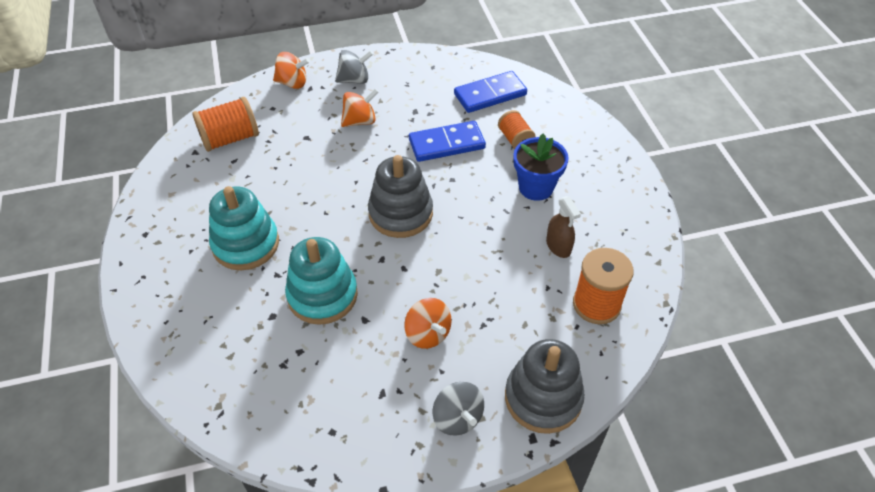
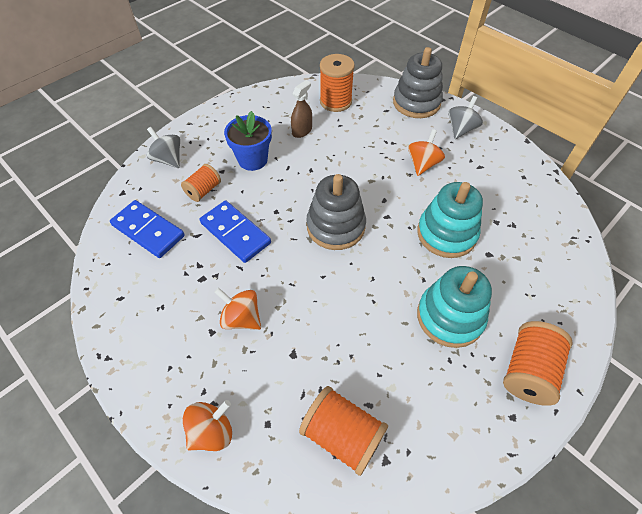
camera: 120 degrees left, 5 degrees up
orange spinning top [273,52,310,89] -> orange spinning top turned 75 degrees clockwise [183,400,232,451]
grey spinning top [335,50,373,84] -> grey spinning top moved to [147,127,180,168]
none -> orange spool [503,321,573,406]

